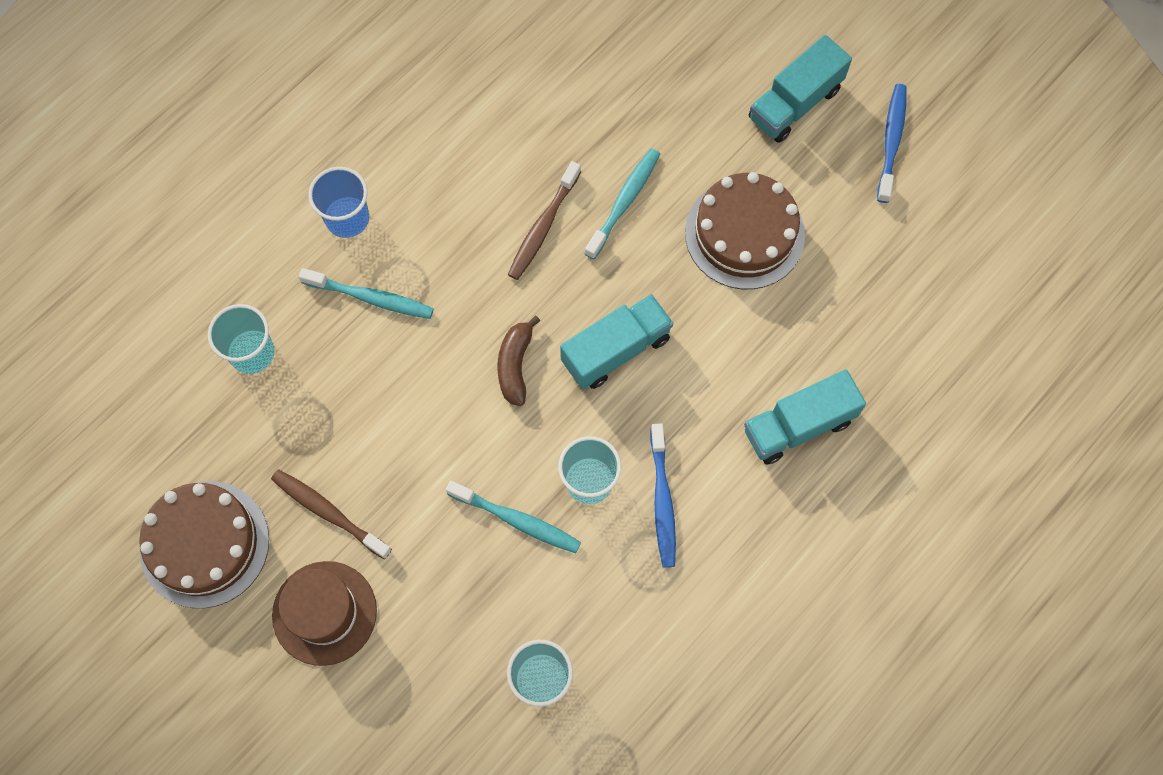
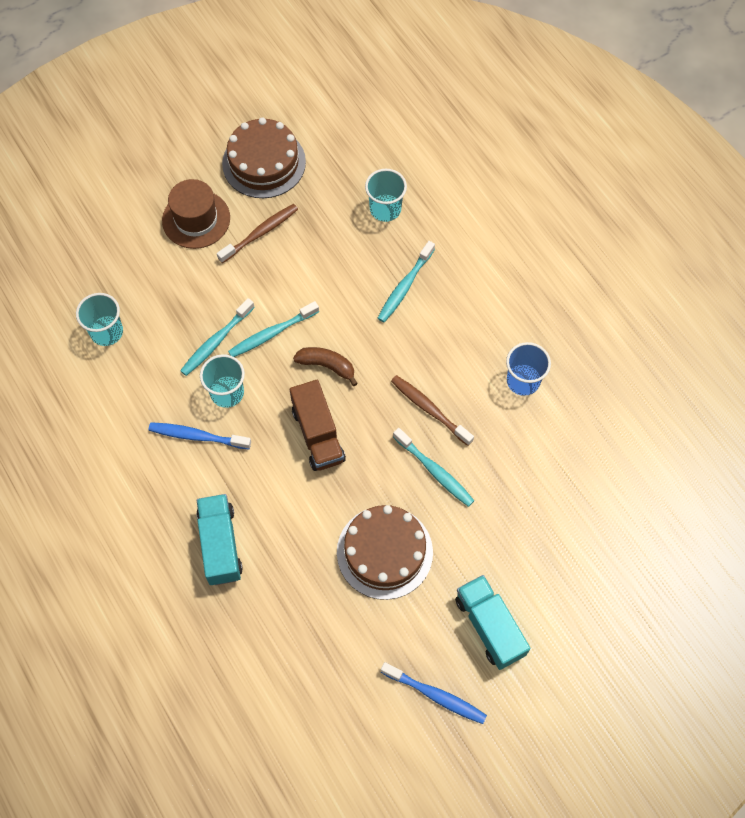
camera: 105 degrees right, 5 degrees down
blue cup [308,167,369,238] -> blue cup moved to [506,342,551,396]
turquoise truck [560,294,673,389] -> brown truck [290,380,346,471]
none -> turquoise toothbrush [228,301,319,357]

